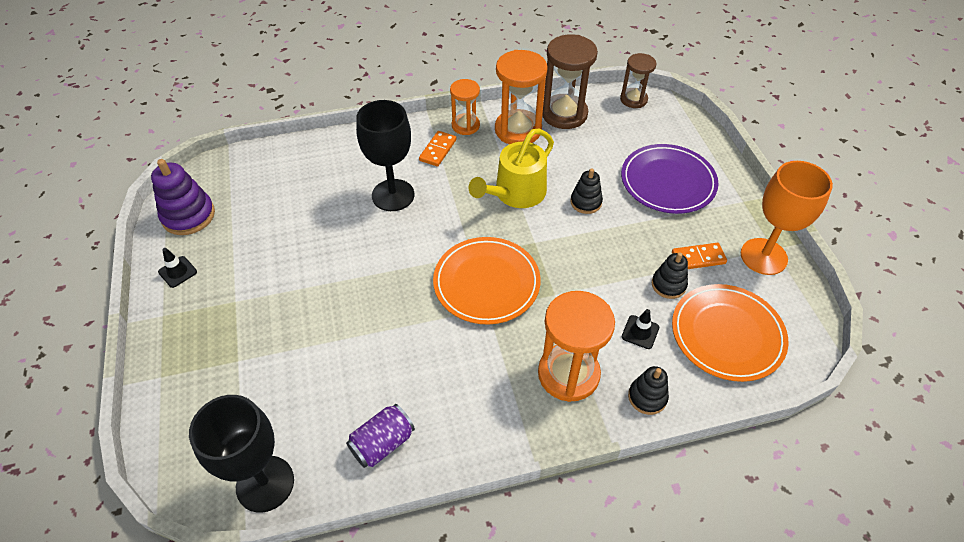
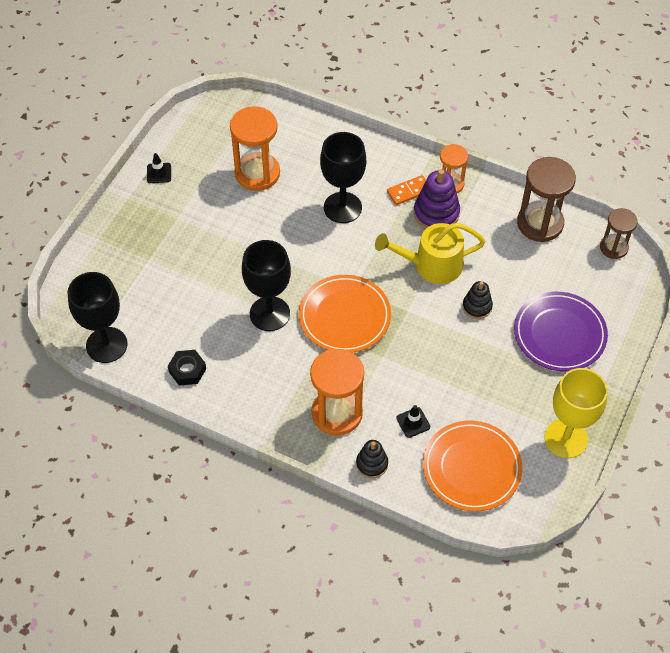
camera: 40 degrees right, 5 degrees up
purple stacking toy [151,159,215,235] -> purple stacking toy moved to [414,169,460,229]
purple can [346,404,415,468] -> black nut [168,350,206,386]
orange hourglass [495,50,548,144] -> orange hourglass moved to [230,106,280,191]
black stacking toy [652,252,688,299] -> none
orange domino [672,243,727,269] -> none
orange goblet [741,161,833,275] -> yellow goblet [545,368,608,458]
none -> black goblet [242,240,291,331]

